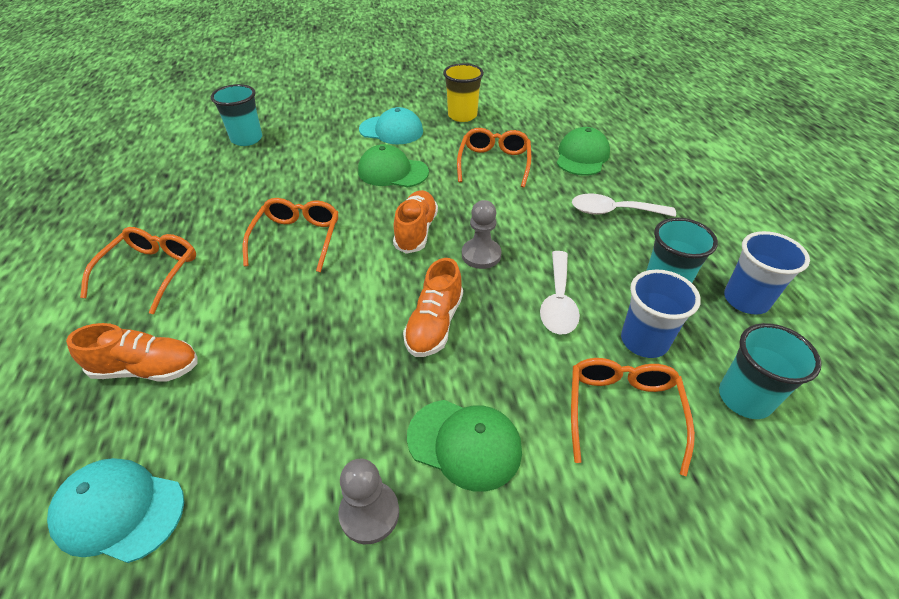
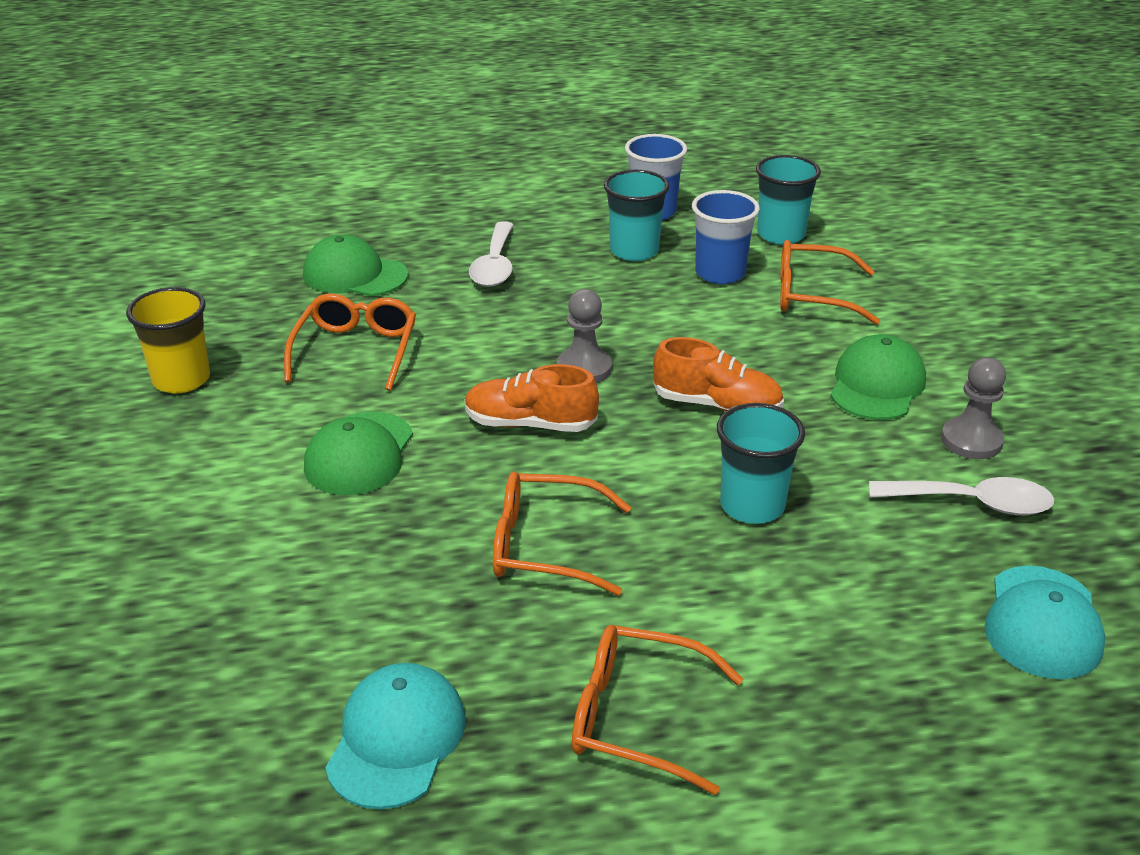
camera: 90 degrees left, 10 degrees down
orange shoe [66,323,198,381] -> none
turquoise cup [211,84,262,146] -> turquoise cup moved to [717,403,805,524]
turquoise cap [359,107,423,145] -> turquoise cap moved to [325,663,466,809]
orange glasses [457,128,531,188] -> orange glasses turned 90 degrees clockwise [284,293,416,391]
white spoon [540,251,580,335] -> white spoon moved to [869,477,1055,515]

